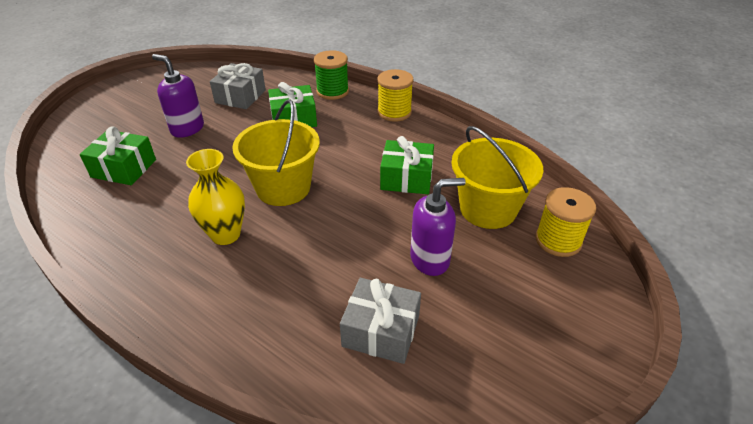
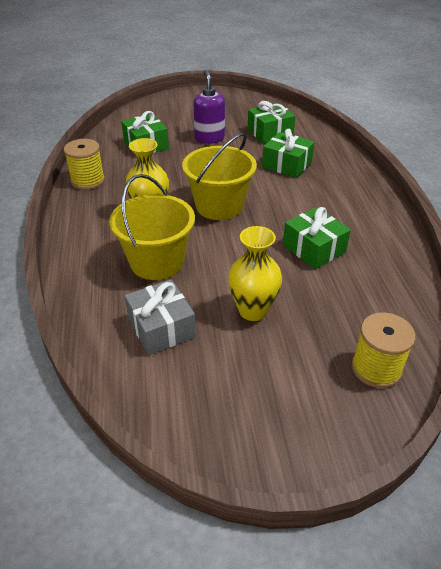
camera: 45 degrees right, 0 degrees up
grey gift [210,63,266,109] -> green gift [248,101,296,143]
green spool [314,50,349,100] -> none
yellow spool [377,69,414,122] -> yellow spool moved to [63,139,105,190]
purple soap dispenser [410,178,466,276] -> yellow vase [228,226,282,321]
yellow bucket [451,126,543,229] -> yellow bucket moved to [109,174,195,280]

